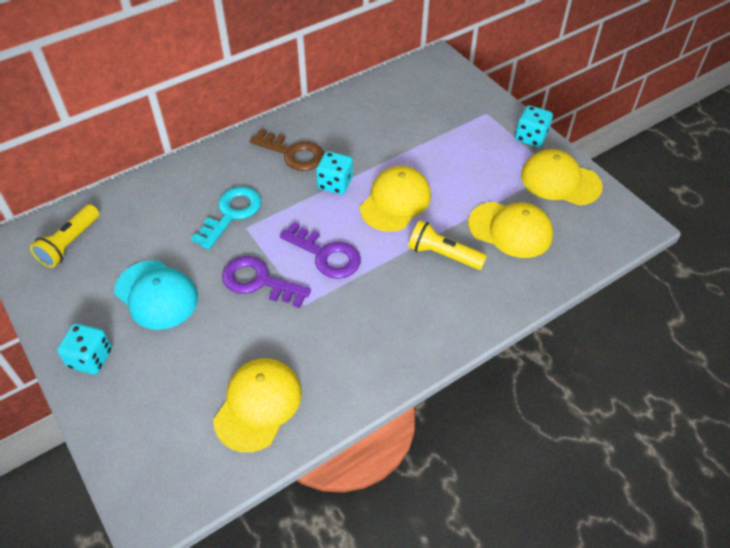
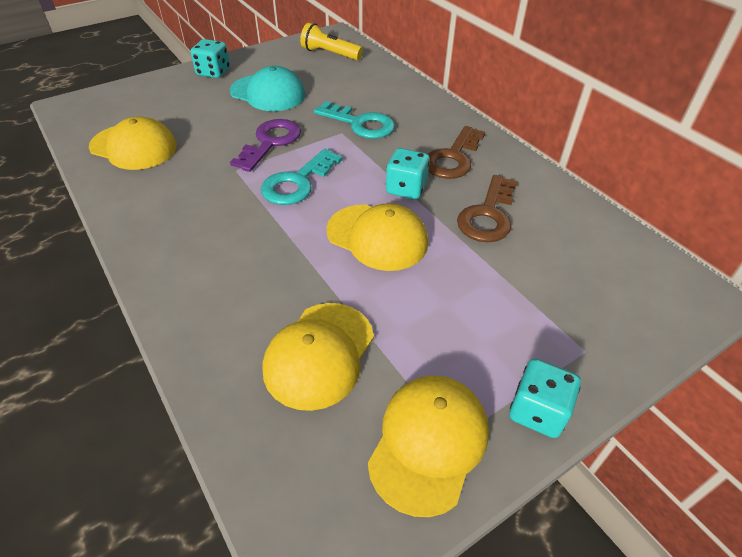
camera: 90 degrees right, 5 degrees down
turquoise cap [115,260,198,330] -> turquoise cap turned 105 degrees counterclockwise [230,66,305,111]
purple key [280,222,361,279] -> turquoise key [261,149,343,205]
yellow flashlight [408,220,487,270] -> none
none -> brown key [457,175,517,242]

